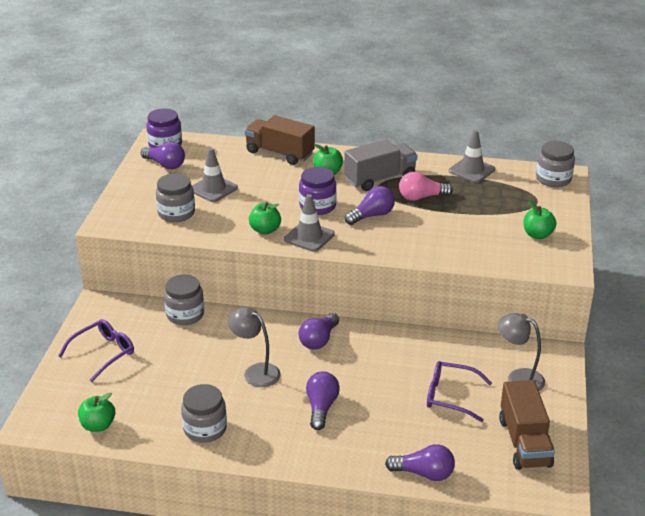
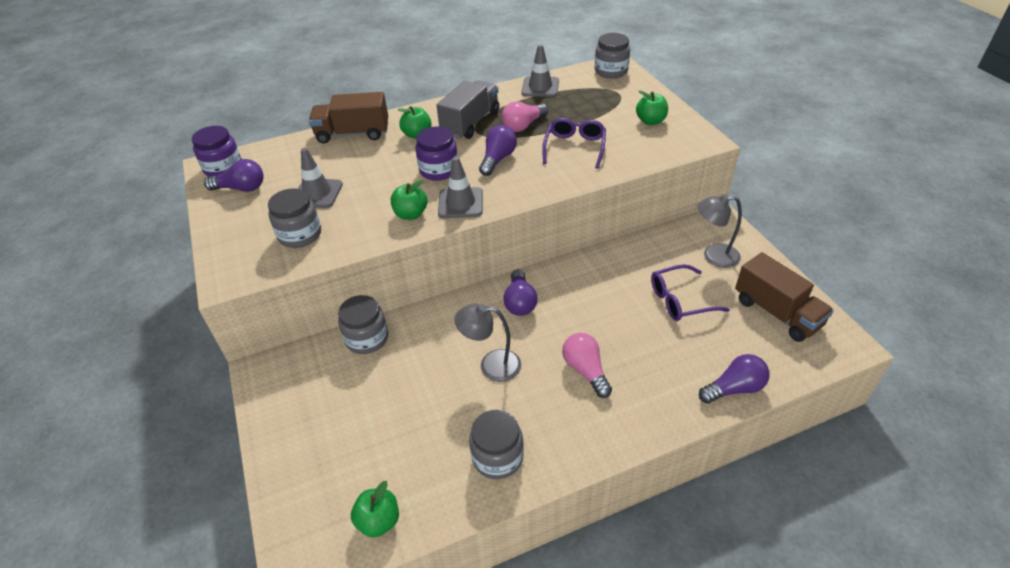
camera: 30 degrees left, 10 degrees up
purple glasses [58,319,134,382] -> purple glasses moved to [542,118,606,169]
purple light bulb [306,371,340,430] -> pink light bulb [562,333,612,398]

